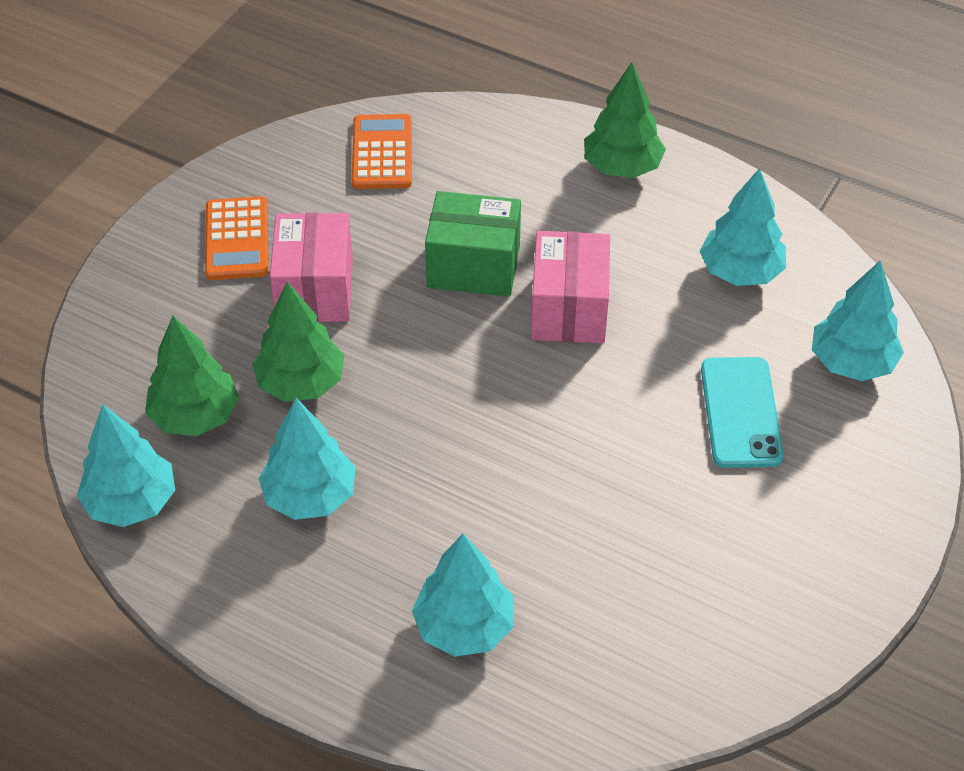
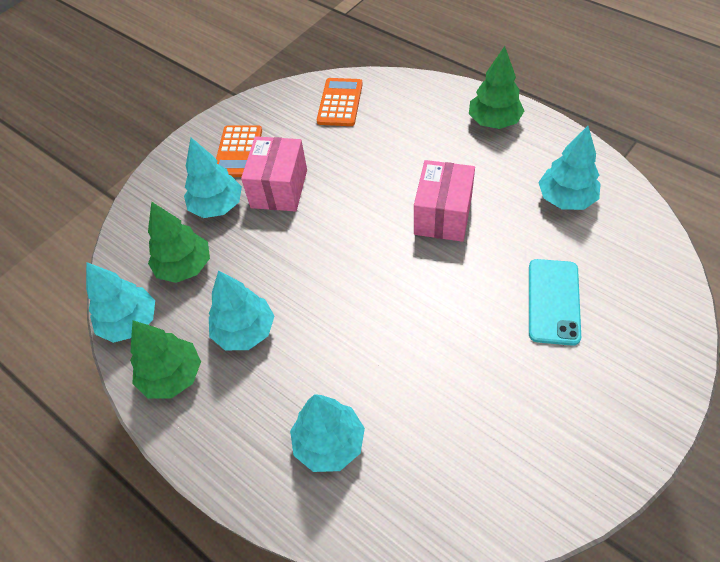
camera: 15 degrees right, 5 degrees up
green tree [252,282,344,402] -> green tree moved to [130,321,201,398]
green box [425,191,521,297] -> none
turquoise tree [812,261,904,381] -> turquoise tree moved to [184,138,242,218]

